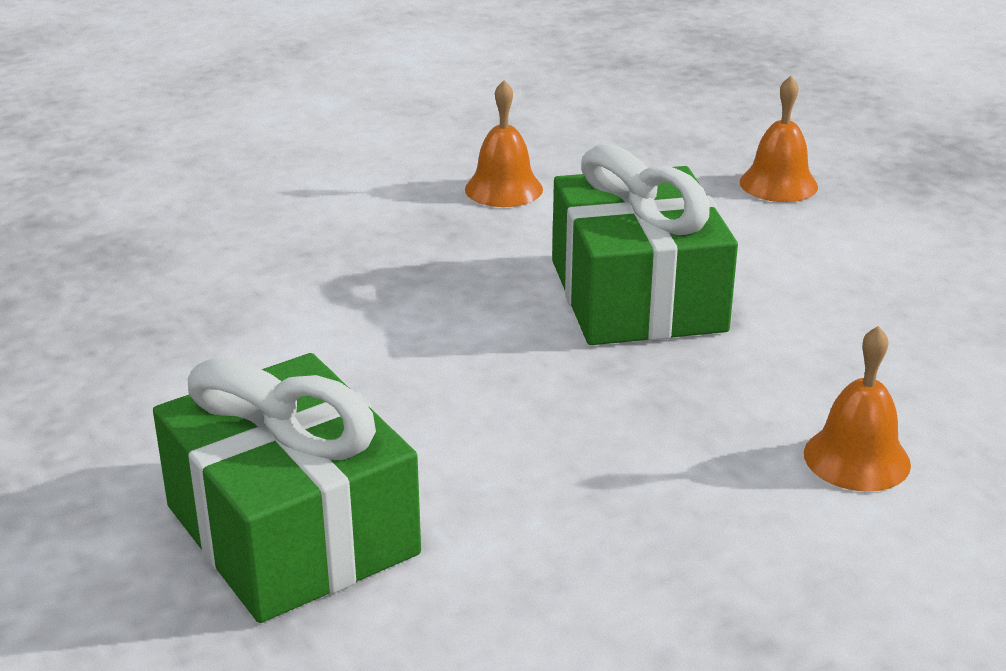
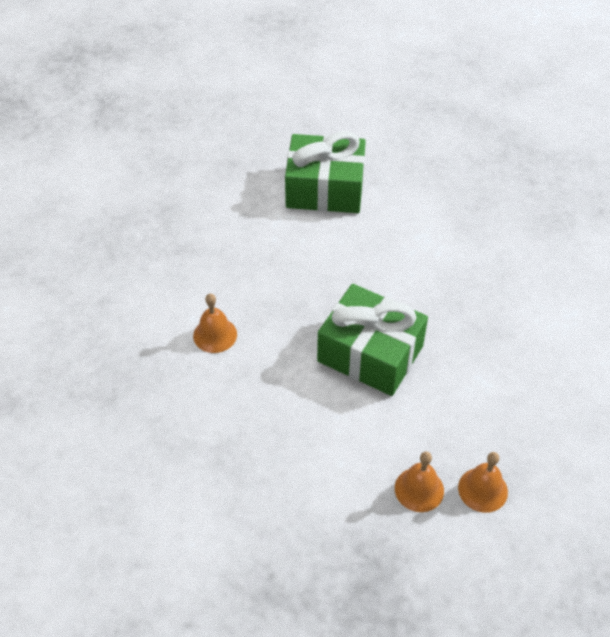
camera: 130 degrees right, 20 degrees up
orange bell [465,80,543,207] -> orange bell moved to [458,452,508,513]

